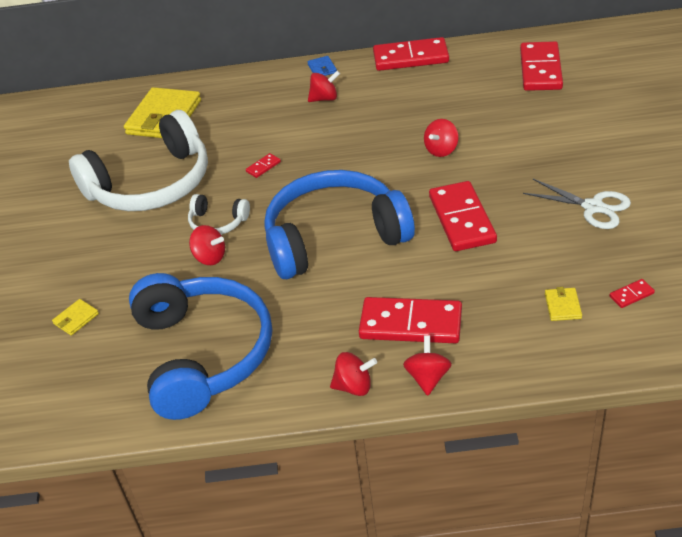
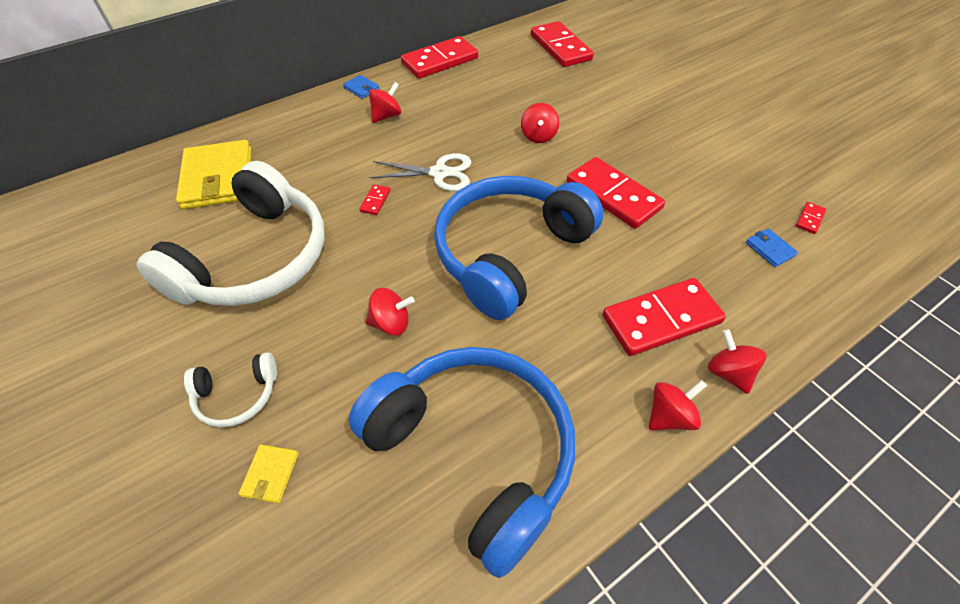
camera: 35 degrees left, 10 degrees up
white headphones [188,194,250,235] -> white headphones moved to [184,352,277,428]
white scissors [523,179,631,229] -> white scissors moved to [369,153,471,191]
yellow wallet [545,287,582,321] -> blue wallet [746,228,798,267]

